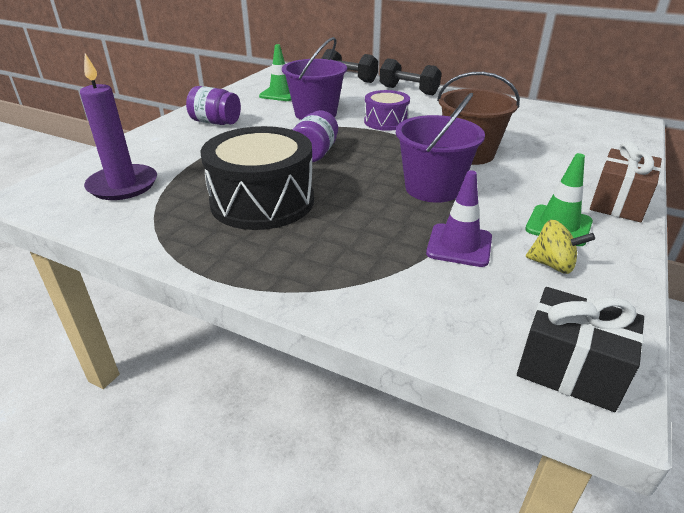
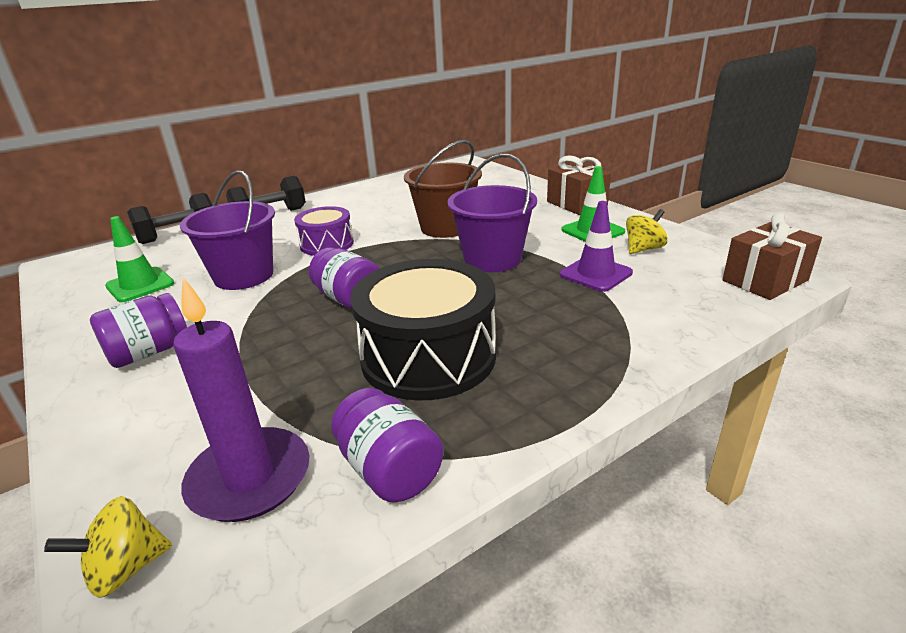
camera: 60 degrees left, 5 degrees down
black gift [517,287,644,412] -> brown gift [722,213,822,300]
none -> yellow spinning top [44,496,172,598]
none -> purple jar [331,388,444,502]

